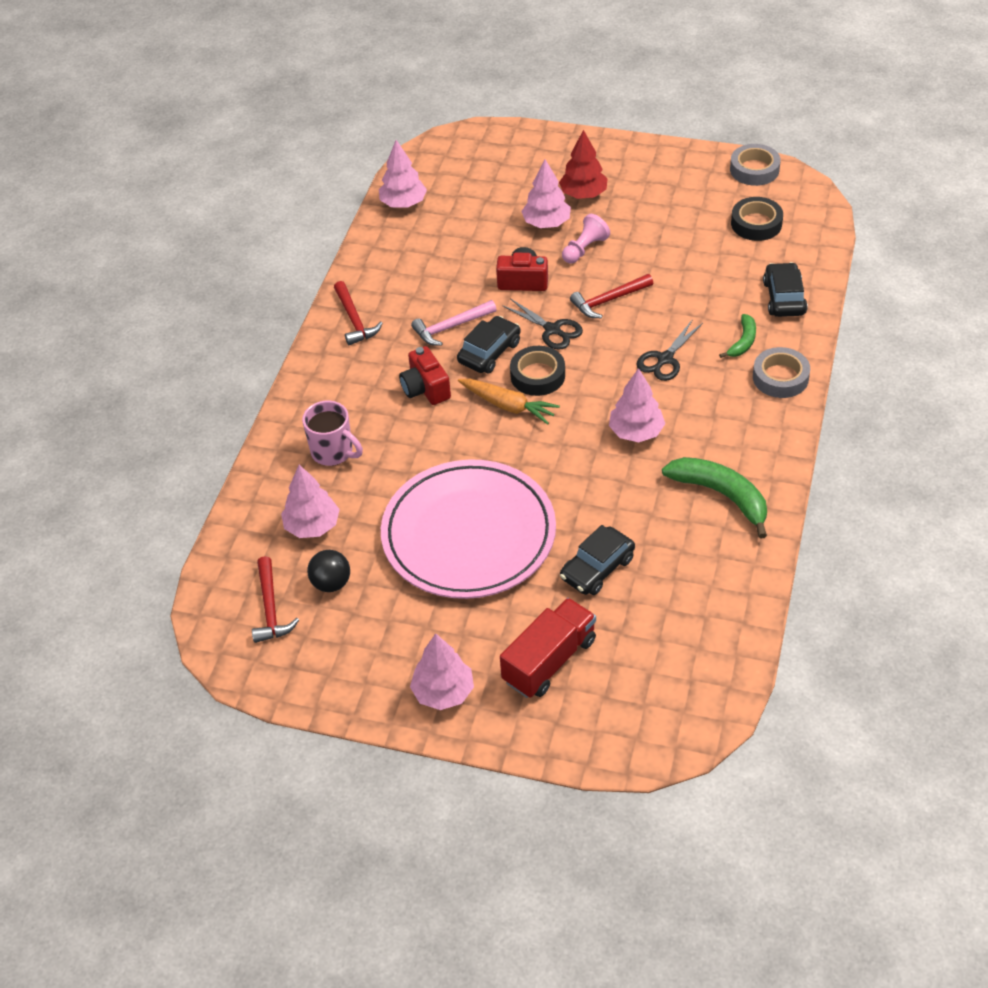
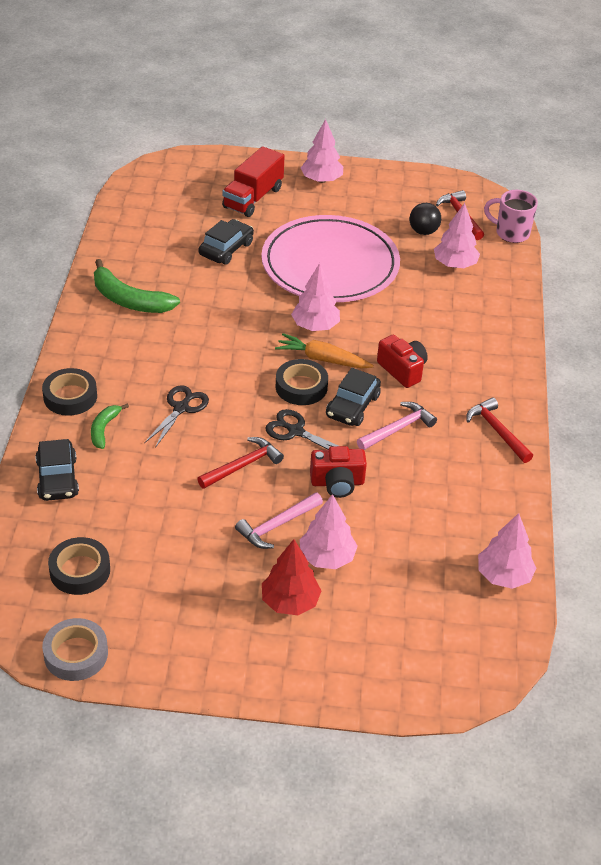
camera: 165 degrees right, 5 degrees down
pink mug [302,401,363,466] -> pink mug moved to [484,190,538,243]
pink pawn [562,214,610,263] -> pink hammer [235,492,323,549]
pink tree [609,368,665,442] -> pink tree moved to [291,263,340,331]
grey tape [753,347,810,398] -> black tape [42,368,97,416]

